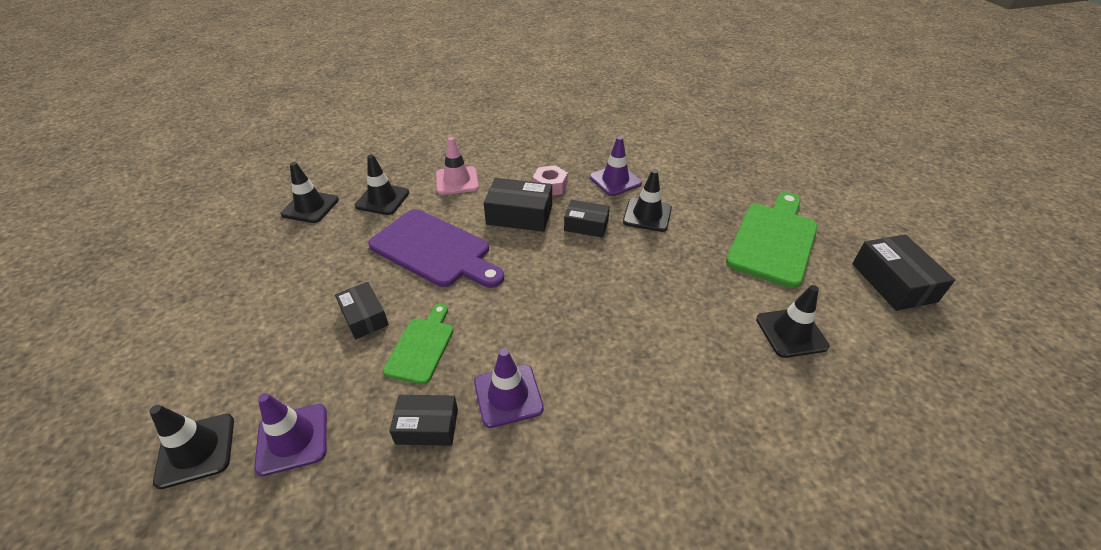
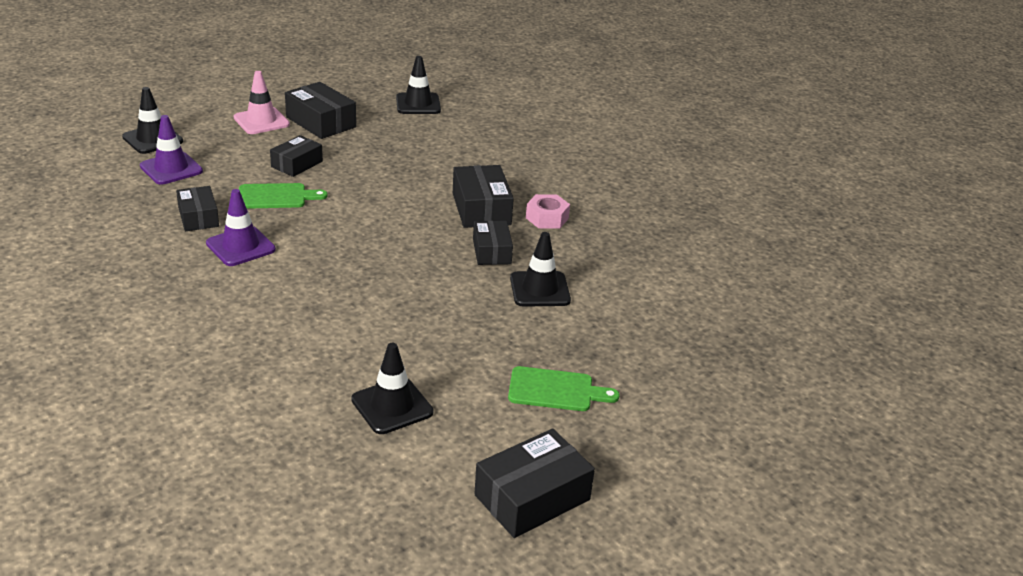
camera: 65 degrees right, 10 degrees down
black traffic cone [355,155,409,215] -> none
purple cutting board [368,209,504,288] -> none
pink traffic cone [436,137,479,195] -> pink traffic cone moved to [234,71,290,134]
purple traffic cone [590,136,642,196] -> none
green cutting board [726,192,818,288] -> green cutting board [508,366,620,411], size x0.56
none -> black box [285,82,356,139]

